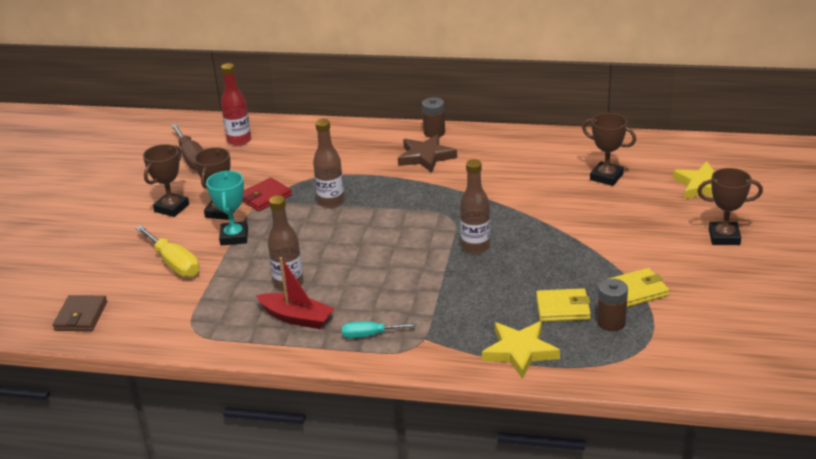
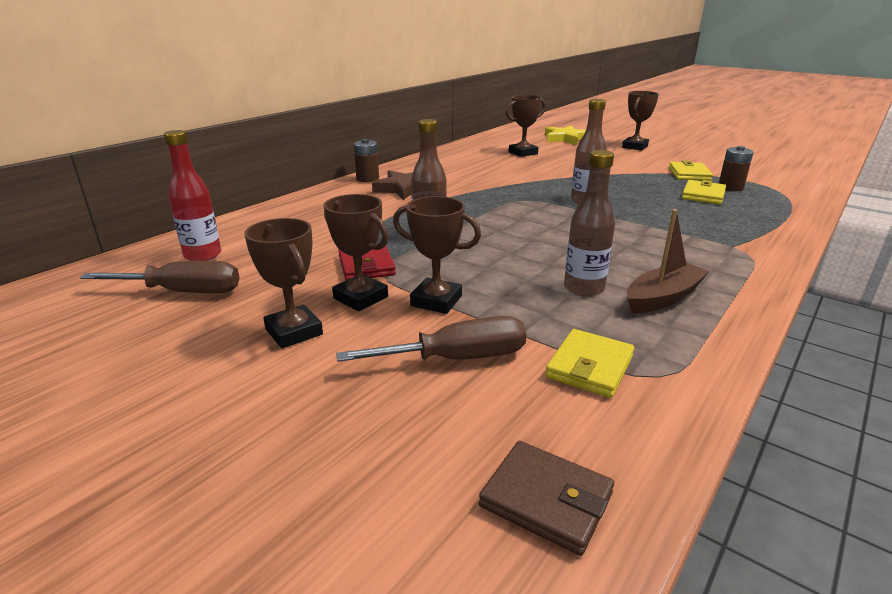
camera: 65 degrees left, 5 degrees down
yellow screwdriver [135,225,199,277] -> brown screwdriver [336,316,526,362]
turquoise trophy [206,171,248,246] -> brown trophy [393,196,481,314]
red boat [256,257,335,329] -> brown boat [627,209,710,314]
turquoise screwdriver [342,321,417,338] -> none
yellow star [482,321,560,379] -> none
none -> yellow wallet [545,329,634,398]

